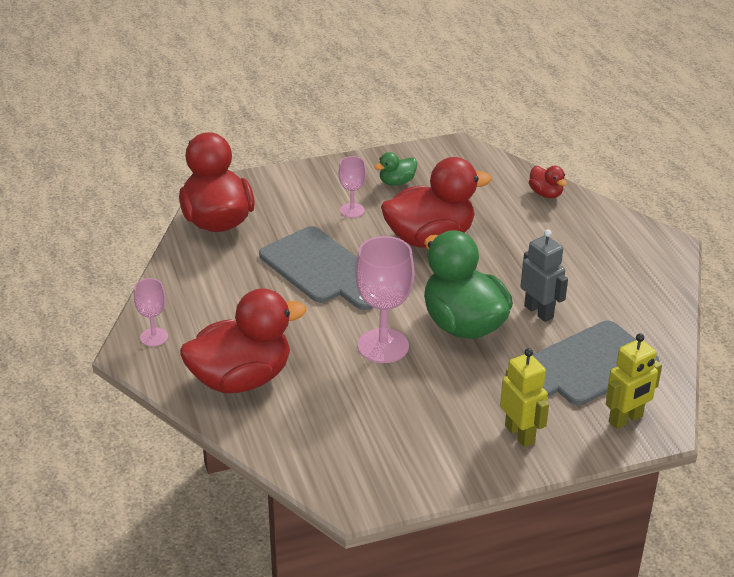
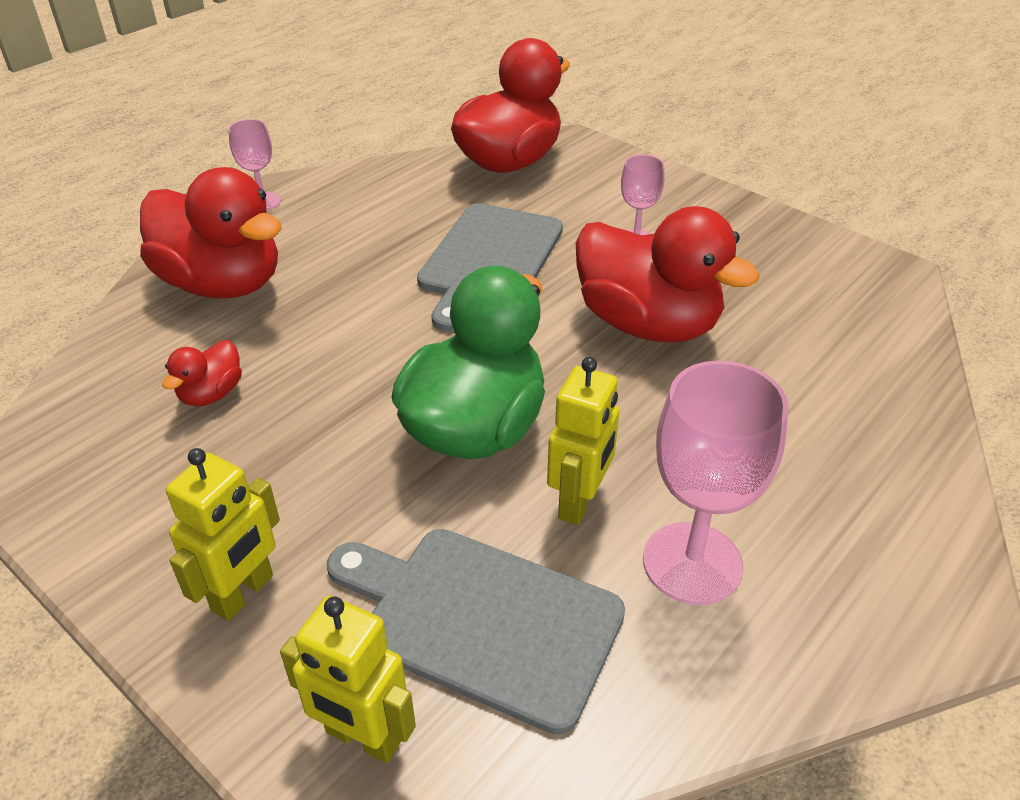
camera: 60 degrees right, 5 degrees up
pink goblet [355,236,414,363] -> pink goblet moved to [643,361,789,605]
green duck [375,152,417,186] -> none
grey robot [521,229,568,322] -> yellow robot [547,357,620,525]
red duck [529,166,567,198] -> red duck moved to [162,340,242,406]

